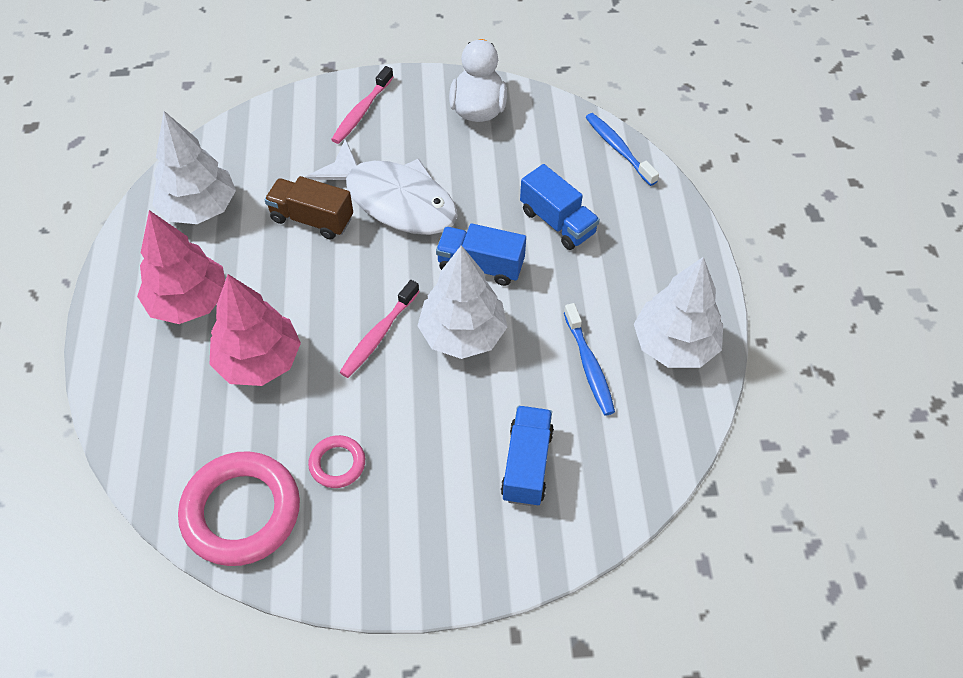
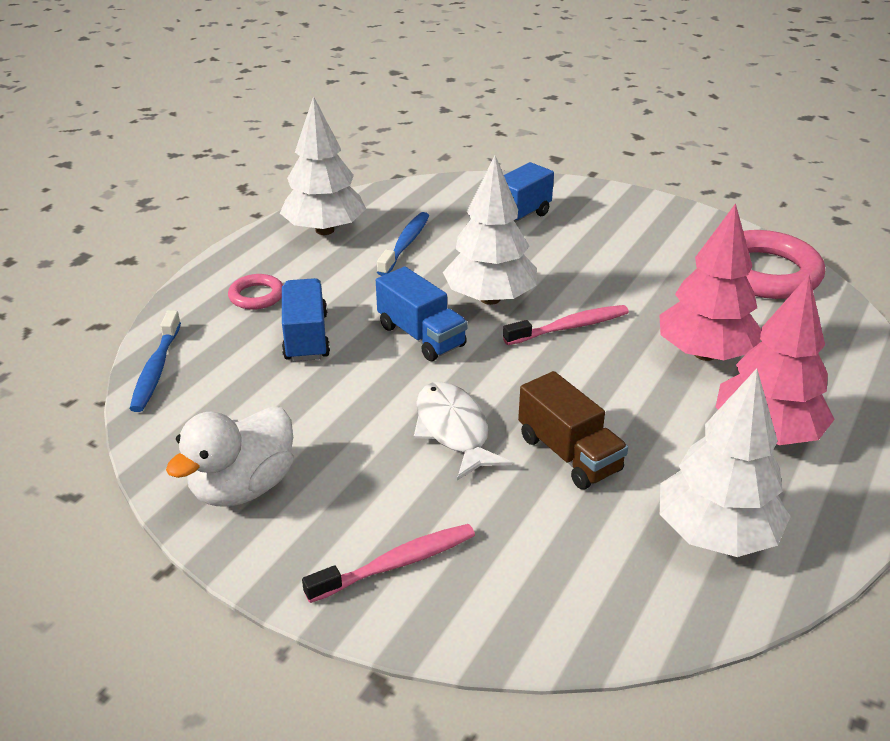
camera: 145 degrees left, 20 degrees down
white fish [306,139,458,235] -> white fish [414,382,512,480], size x0.63
pink ring [308,435,365,488] -> pink ring moved to [228,274,283,310]

